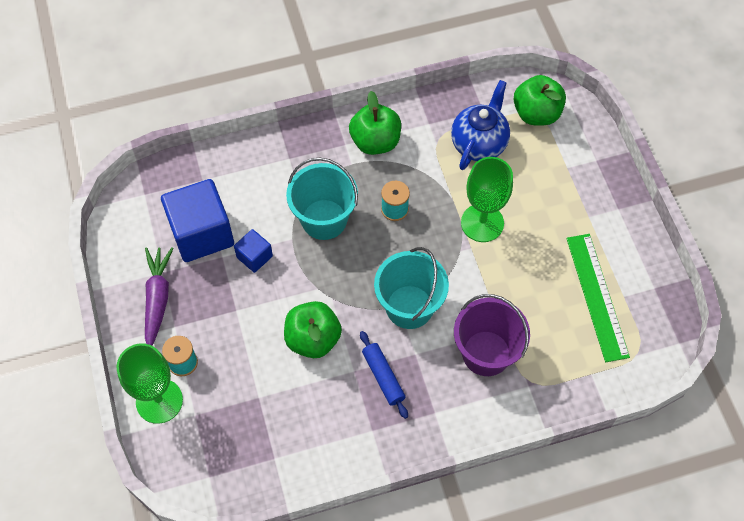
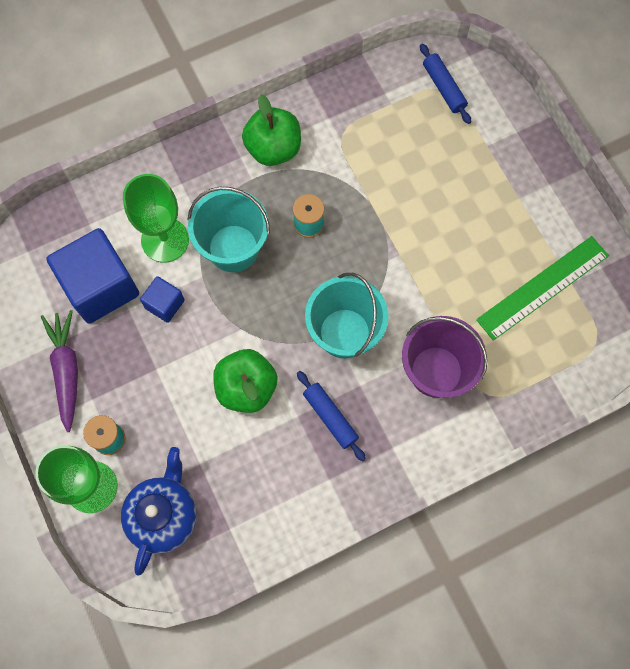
camera: 10 degrees left, 10 degrees up
blue teapot [451,80,510,170] -> blue teapot moved to [121,447,196,576]
green goblet [461,157,513,242] -> green goblet moved to [123,174,189,262]
green apple [514,75,566,125] -> blue rolling pin [420,44,471,124]
green ruler [566,234,630,362] -> green ruler turned 75 degrees clockwise [476,236,609,341]

